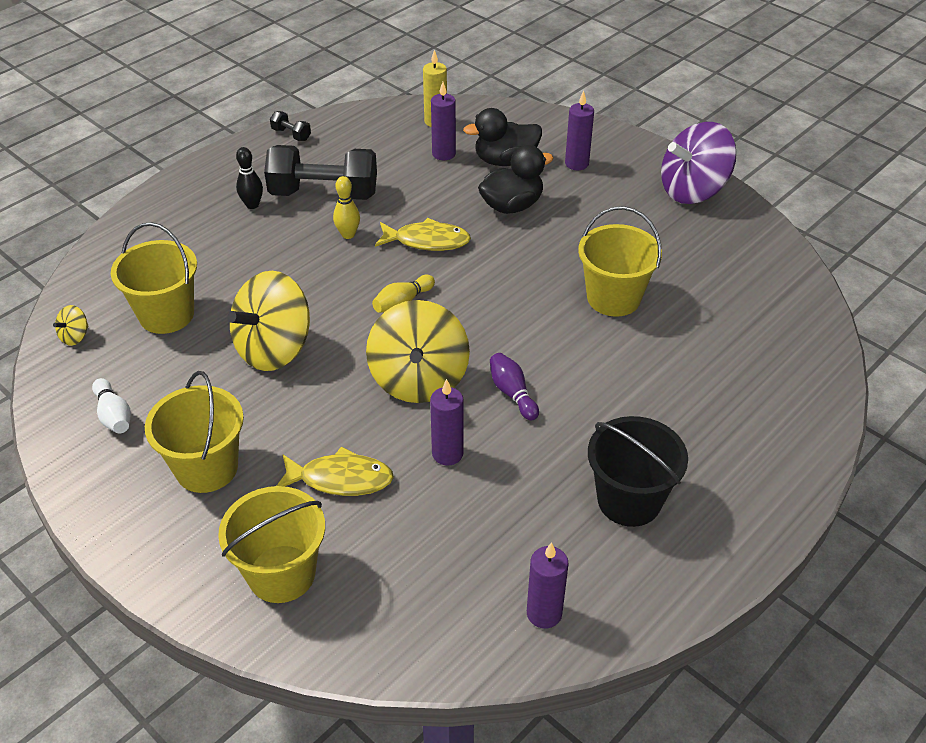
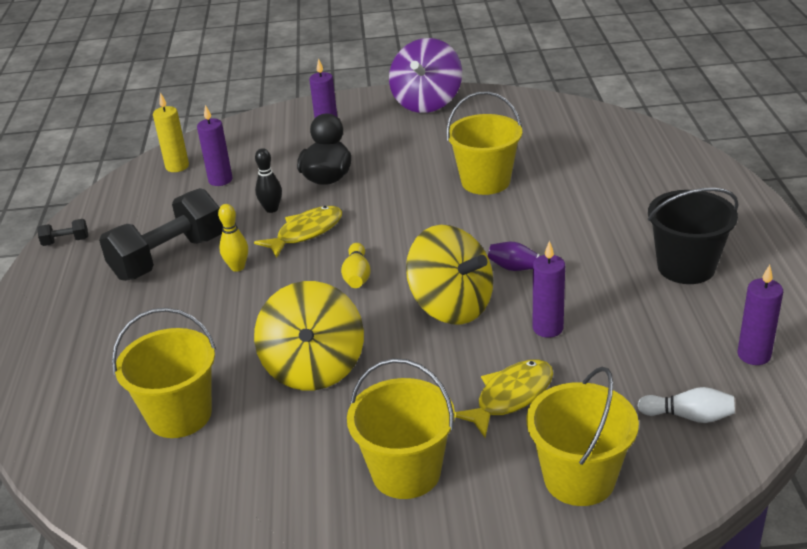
camera: 45 degrees left, 10 degrees down
yellow spinning top [53,305,88,346] -> none
white bowling pin [92,378,131,433] -> white bowling pin moved to [637,387,735,423]
black bowling pin [236,147,263,209] -> black bowling pin moved to [255,148,282,213]
black duck [463,108,542,166] -> none

